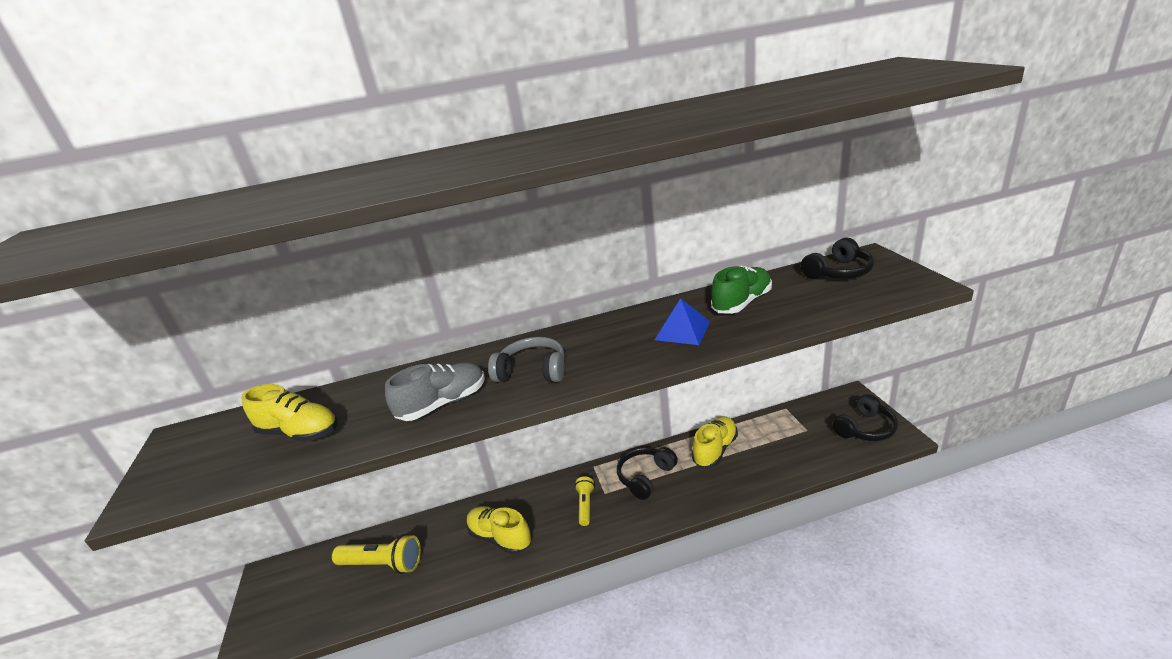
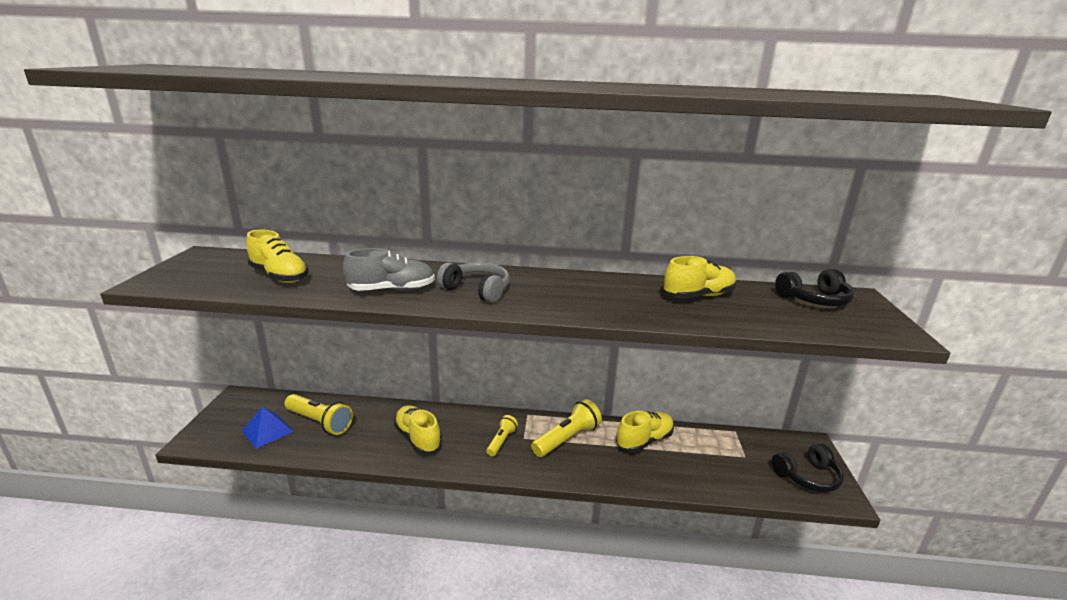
camera: 15 degrees right, 5 degrees down
black headphones [617,447,678,500] -> yellow flashlight [531,399,602,457]
blue pyramid [655,298,710,345] -> blue pyramid moved to [242,407,294,449]
green shoe [711,266,772,314] -> yellow shoe [663,256,736,299]

